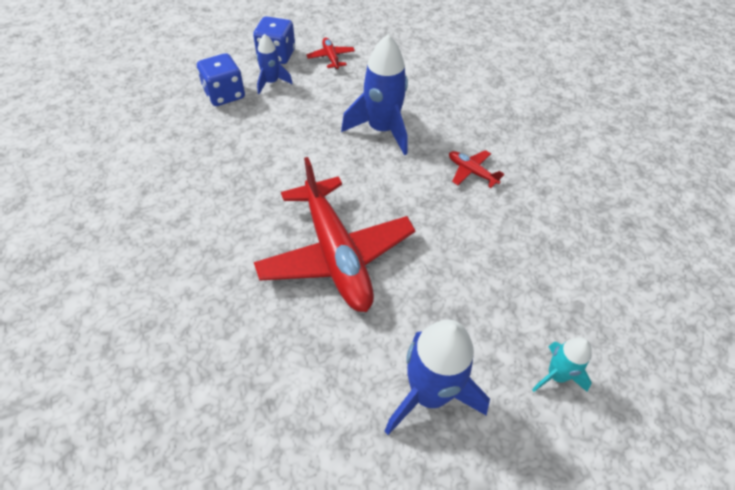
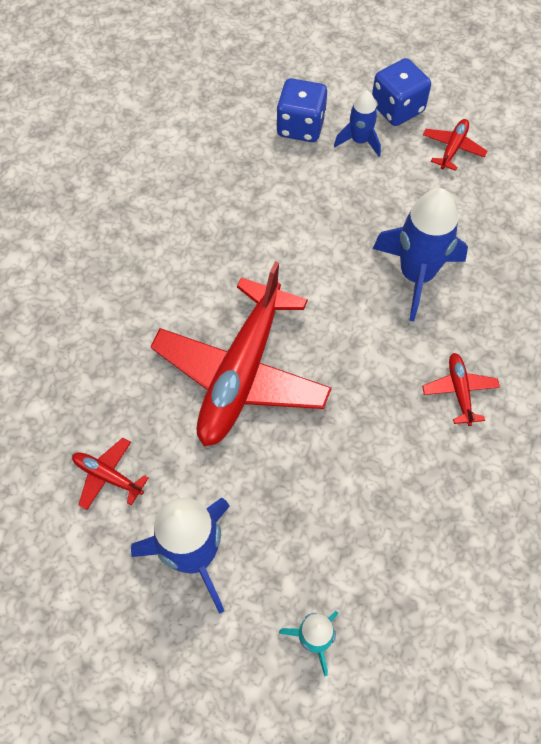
camera: 45 degrees right, 10 degrees up
none -> red plane [72,438,149,510]

